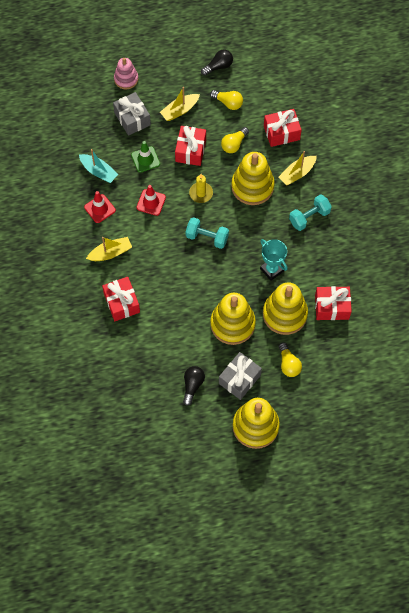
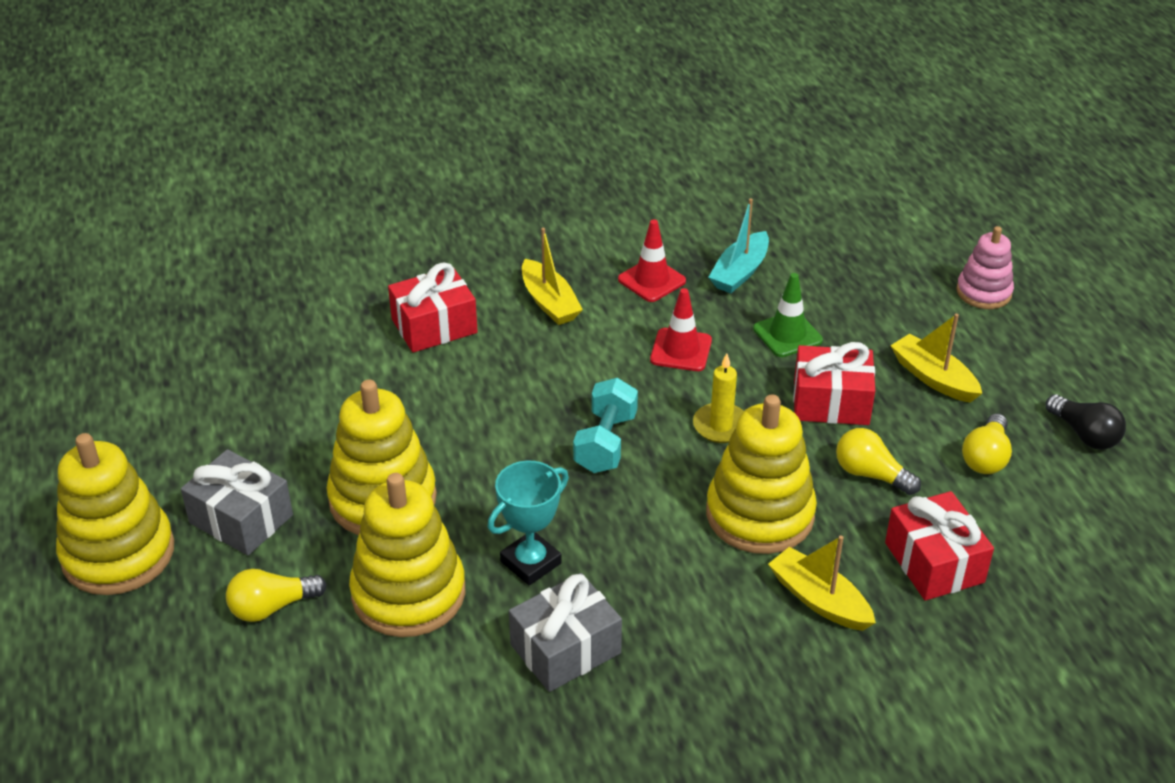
camera: 85 degrees right, 25 degrees down
grey gift [113,92,151,136] -> grey gift moved to [509,573,622,692]
black light bulb [183,366,205,406] -> none
turquoise dumbbell [289,194,332,231] -> none
red gift [315,286,352,320] -> none

